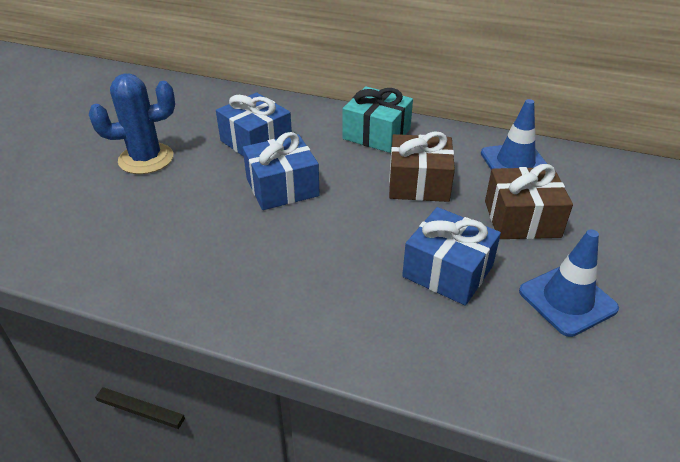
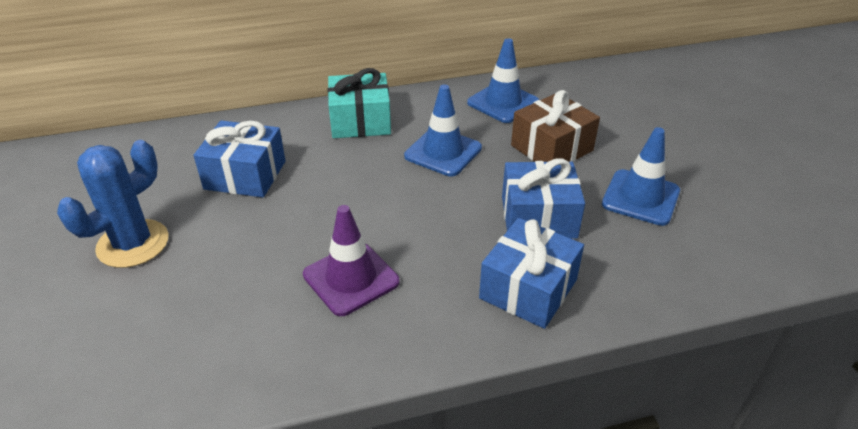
camera: 35 degrees left, 0 degrees up
blue gift [243,132,320,210] -> blue gift moved to [479,218,584,329]
brown gift [389,131,455,202] -> blue traffic cone [404,84,482,176]
none -> purple traffic cone [303,205,400,316]

